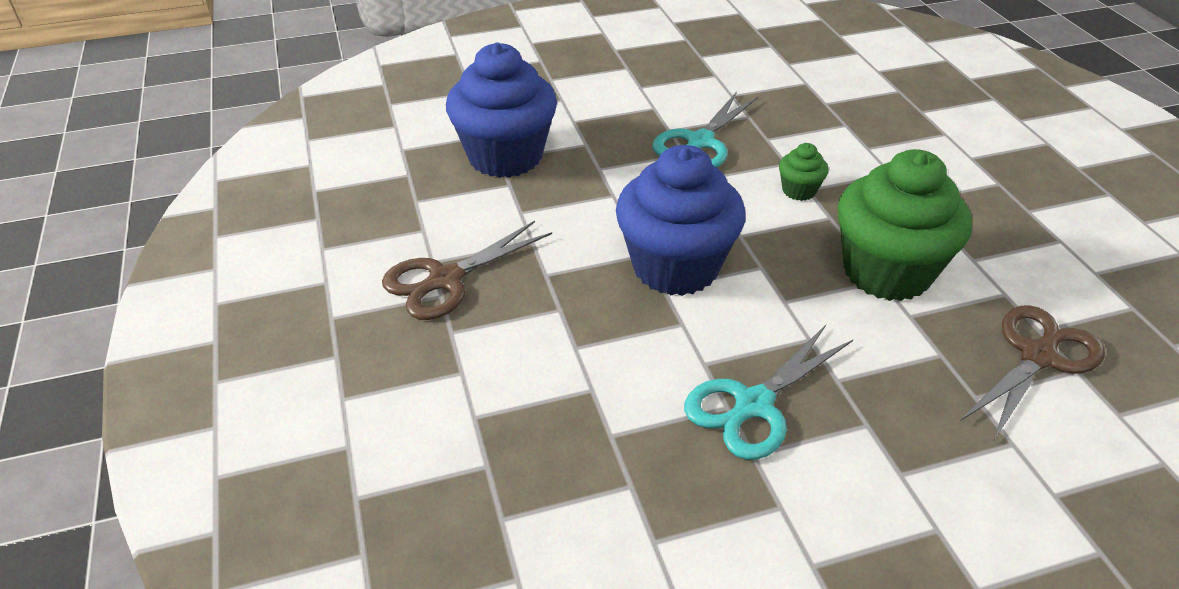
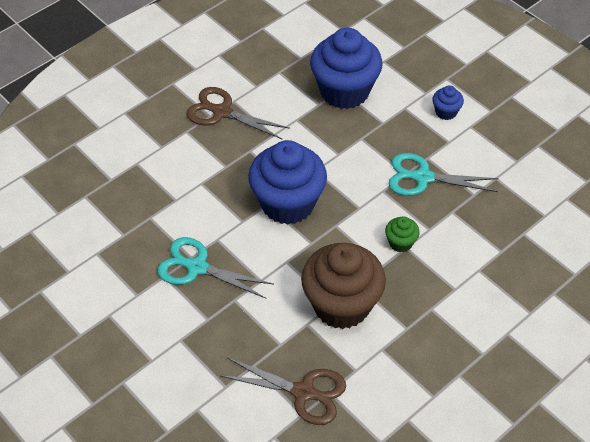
camera: 65 degrees right, 10 degrees up
green cupcake [837,149,972,301] -> brown cupcake [301,243,386,329]
none -> blue cupcake [432,85,464,120]

